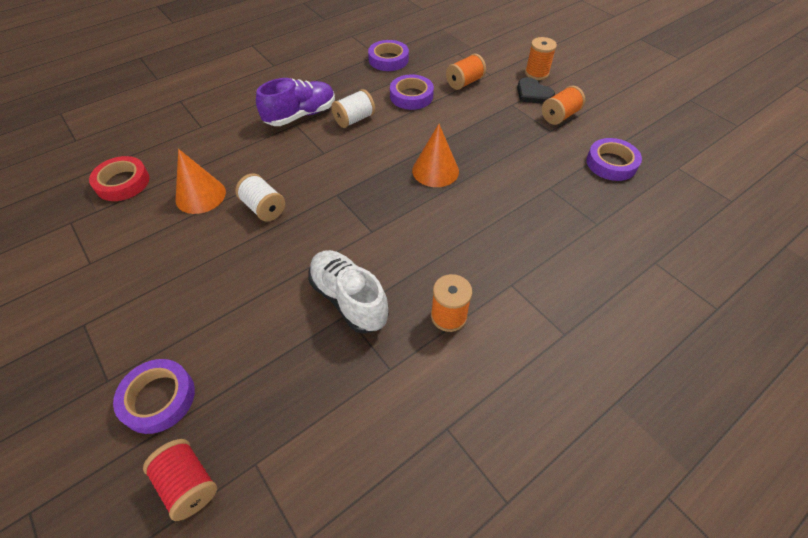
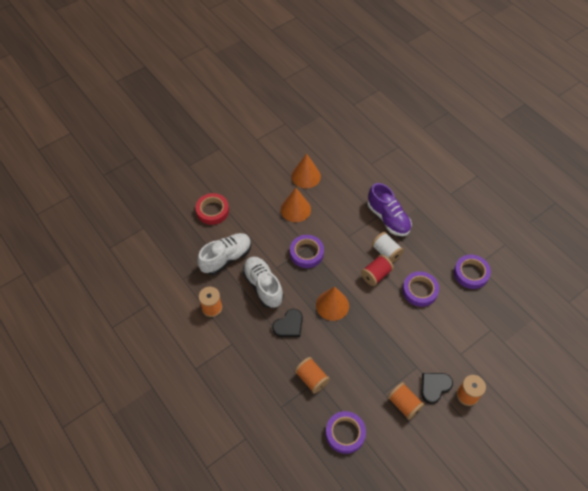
camera: 90 degrees right, 5 degrees up
red tape [89,156,150,201] -> red tape moved to [195,193,229,225]
purple tape [113,359,195,434] -> purple tape moved to [290,235,324,268]
red spool [143,439,217,521] -> red spool moved to [361,255,394,286]
white spool [235,173,285,222] -> orange cone [281,188,311,222]
orange spool [446,54,486,90] -> orange spool moved to [295,357,330,394]
none -> white shoe [242,256,284,308]
none -> black heart [272,309,303,337]

